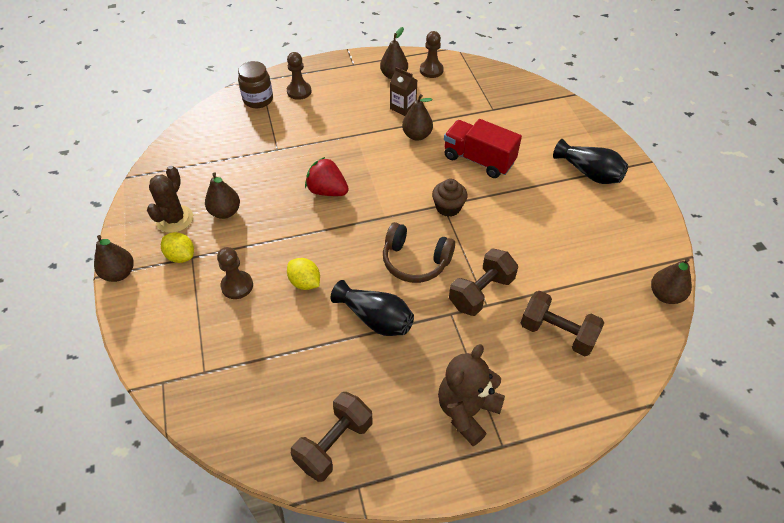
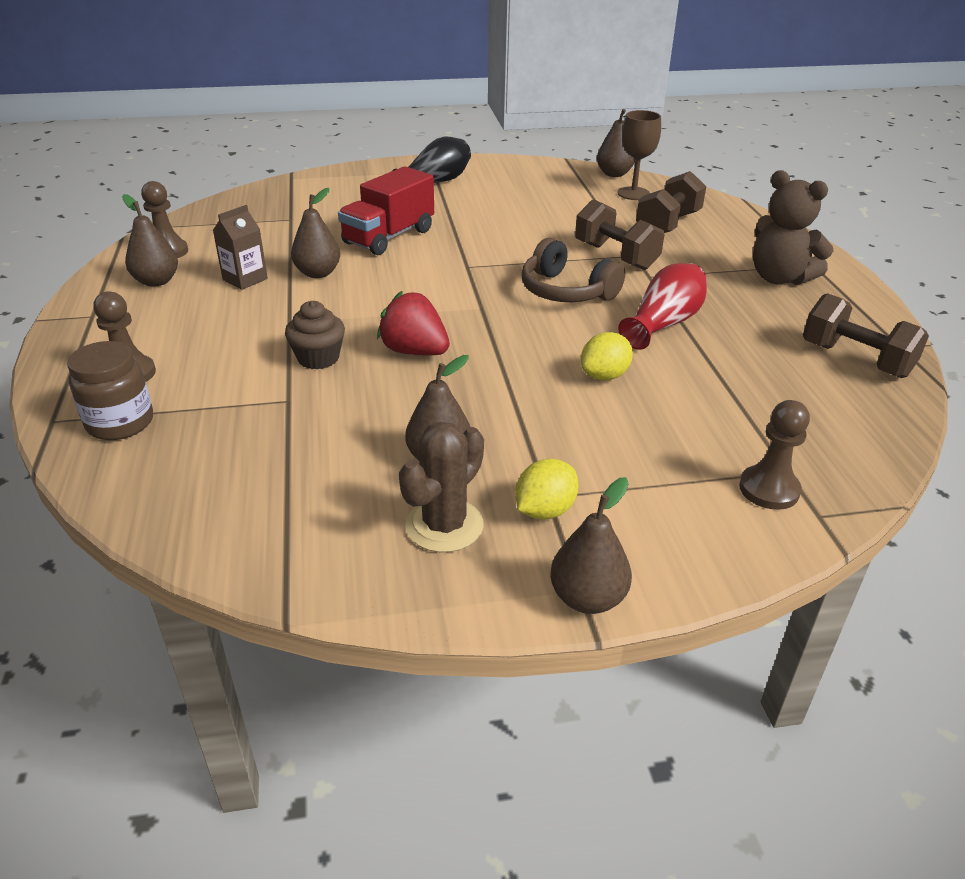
camera: 85 degrees left, 15 degrees down
brown cactus [147,166,193,233] -> brown cactus turned 75 degrees counterclockwise [399,422,484,552]
brown pawn [217,247,253,299] -> brown pawn moved to [739,400,810,510]
red strawberry [305,157,349,196] -> red strawberry turned 90 degrees clockwise [377,291,450,355]
black vase [331,280,414,336] -> red vase [618,263,707,350]
brown headphones [383,222,455,283] -> brown headphones turned 105 degrees clockwise [522,238,625,302]
brown cupcake [432,179,468,217] -> brown cupcake moved to [285,301,345,369]
none -> brown goblet [618,110,661,200]

